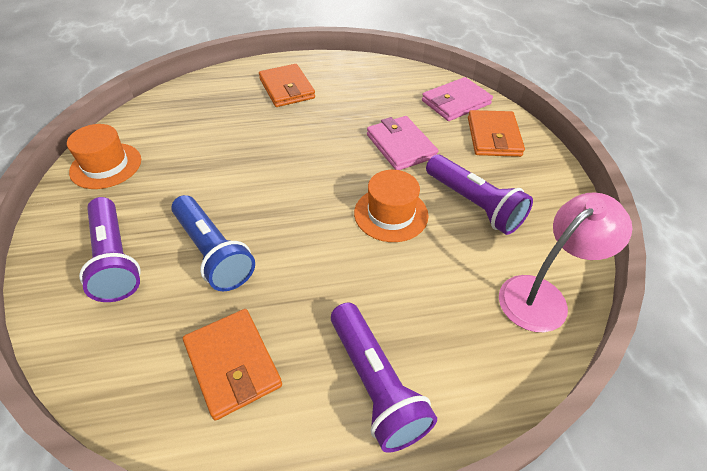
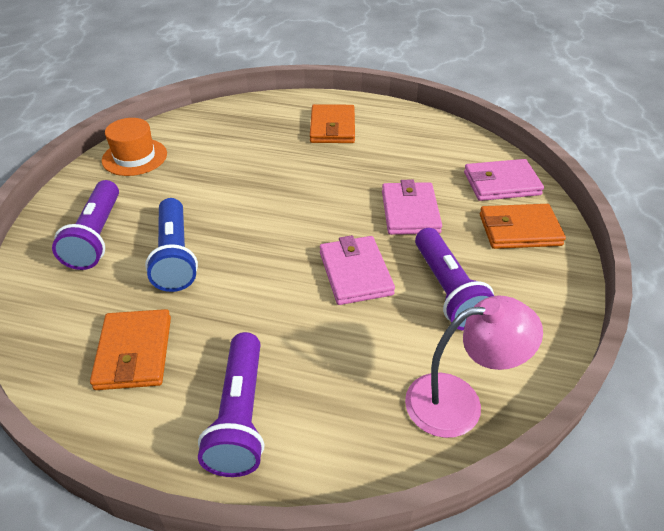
camera: 25 degrees right, 5 degrees down
orange hat [354,170,429,242] -> pink wallet [320,235,395,305]
orange wallet [468,110,525,157] -> orange wallet turned 60 degrees clockwise [480,204,566,249]

